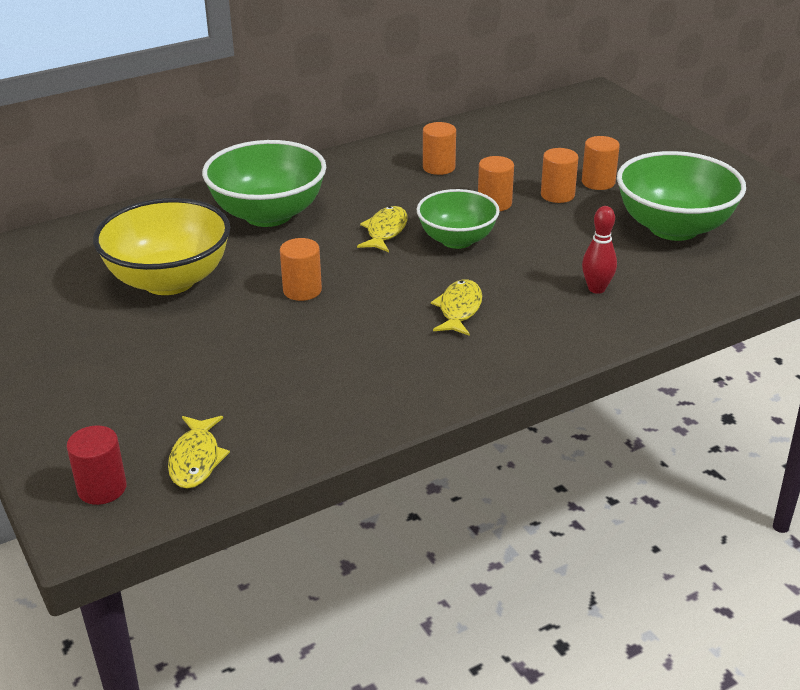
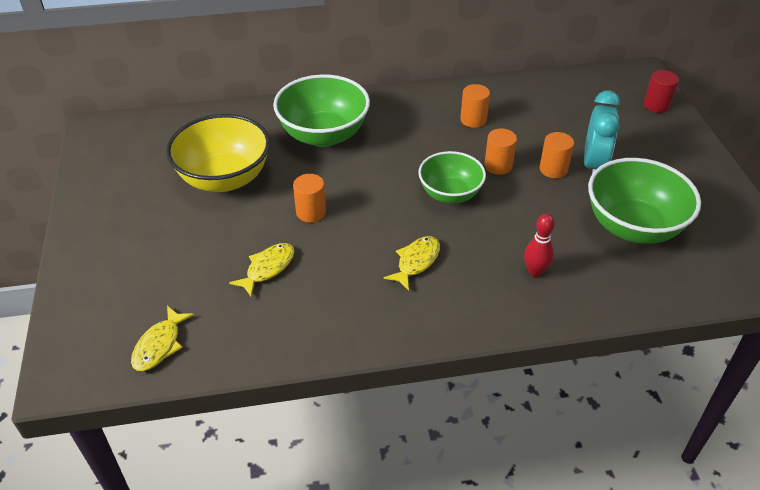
camera: 20 degrees right, 10 degrees up
red cylinder [67,426,127,505] -> red cylinder moved to [644,70,679,113]
yellow fish [357,206,408,252] -> yellow fish moved to [229,243,294,297]
orange cylinder [582,136,620,190] -> turquoise clock [584,90,620,175]

